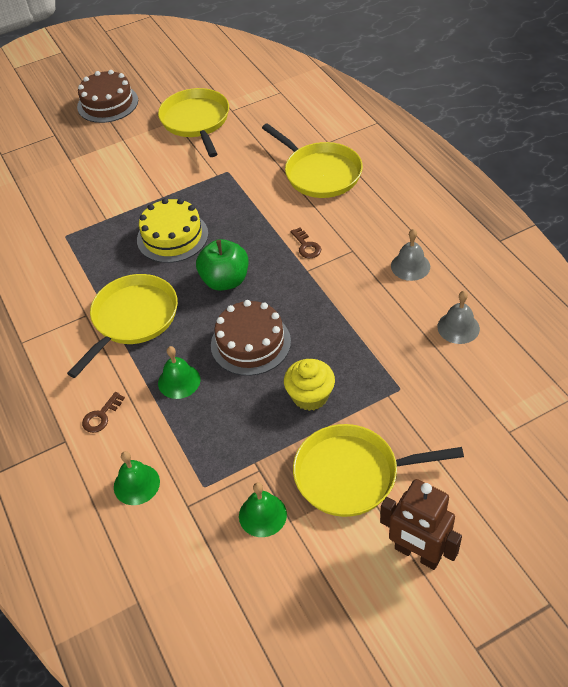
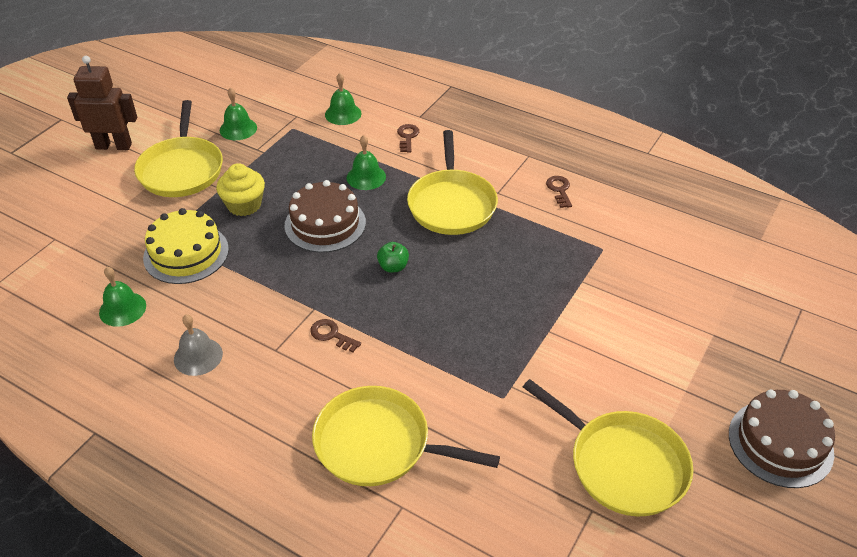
camera: 145 degrees right, 5 degrees down
yellow cake [137,198,208,263] -> yellow cake moved to [143,208,229,284]
green apple [196,239,248,291] -> green apple [377,242,409,273], size x0.54
yellow pan [293,424,464,517] -> yellow pan turned 120 degrees clockwise [134,100,223,197]
grey bell [437,291,480,344] -> green bell [99,267,146,327]
none -> brown key [546,176,572,208]

